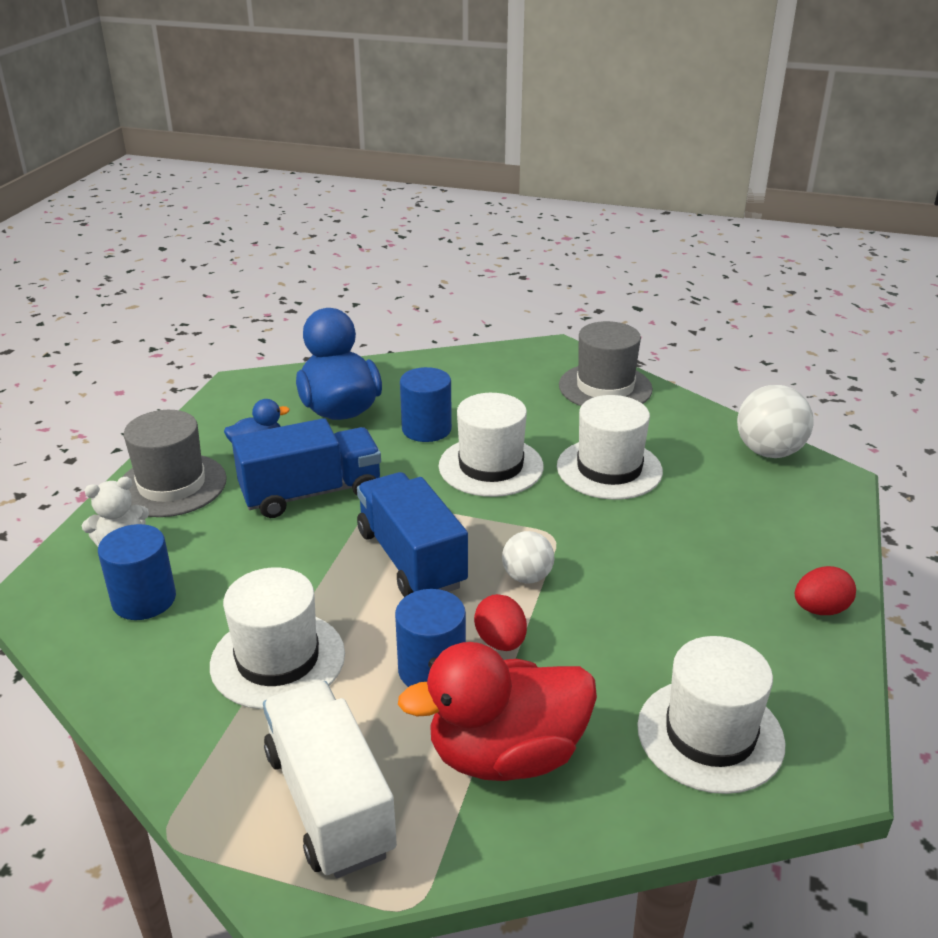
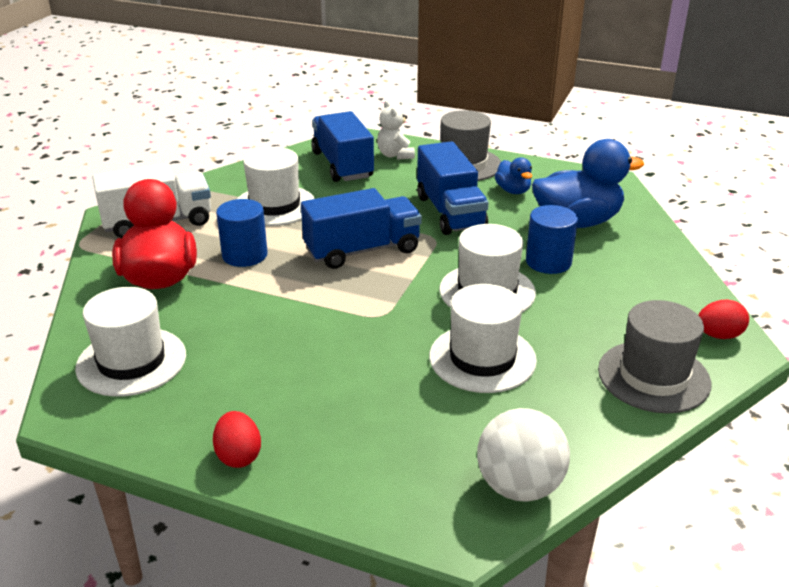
camera: 95 degrees right, 0 degrees up
blue cylinder [98,524,176,620] -> blue truck [311,111,374,182]
red egg [474,594,527,651] -> red egg moved to [698,299,749,339]
white ball [502,531,554,584] -> none

